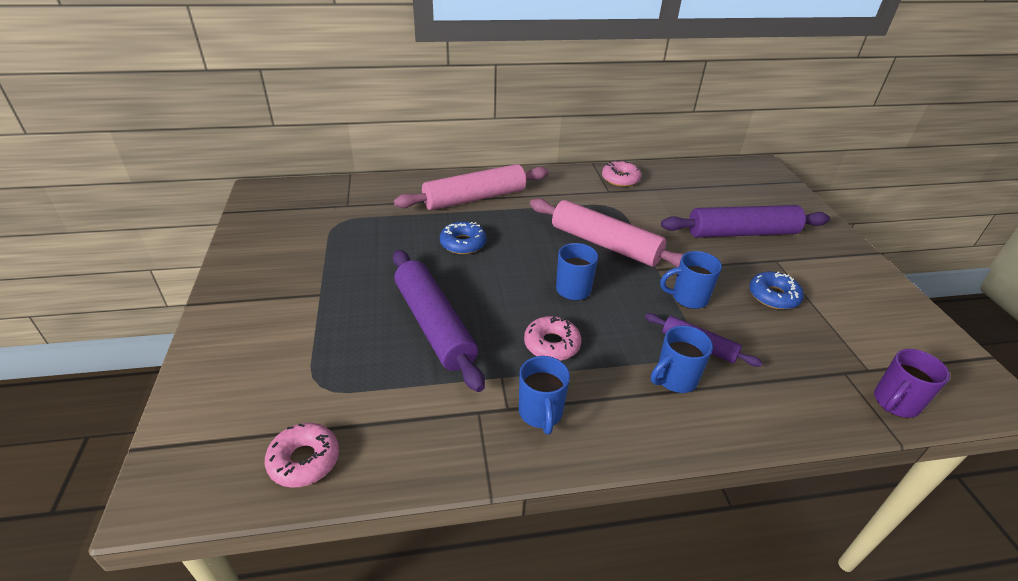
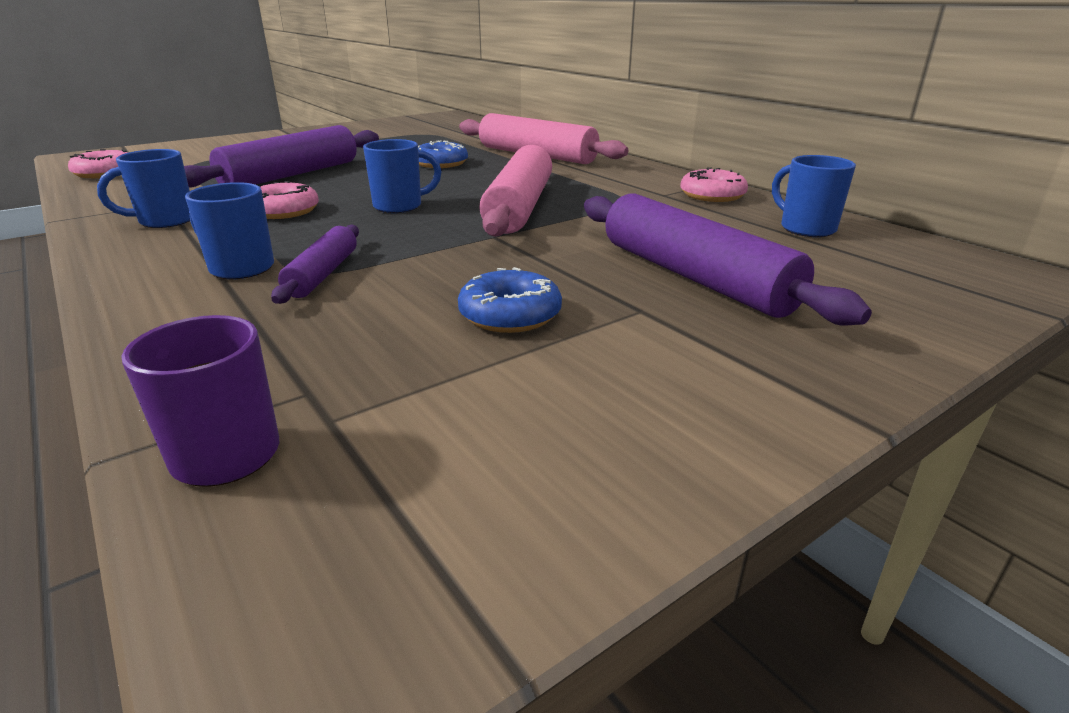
camera: 65 degrees right, 10 degrees down
blue mug [660,251,722,309] -> blue mug moved to [772,155,856,237]

